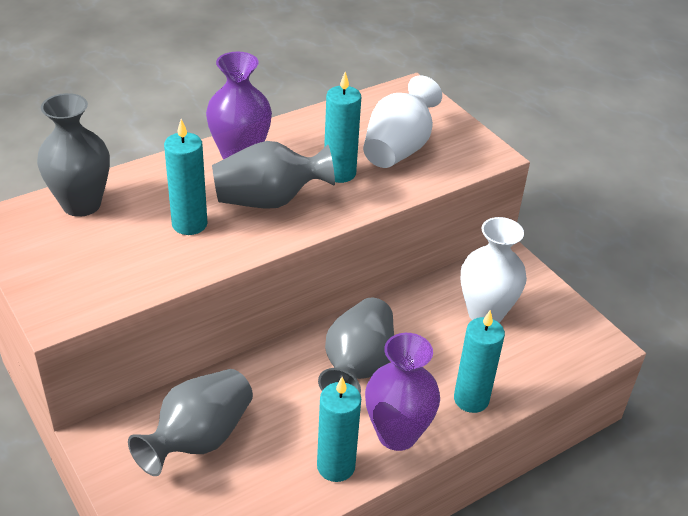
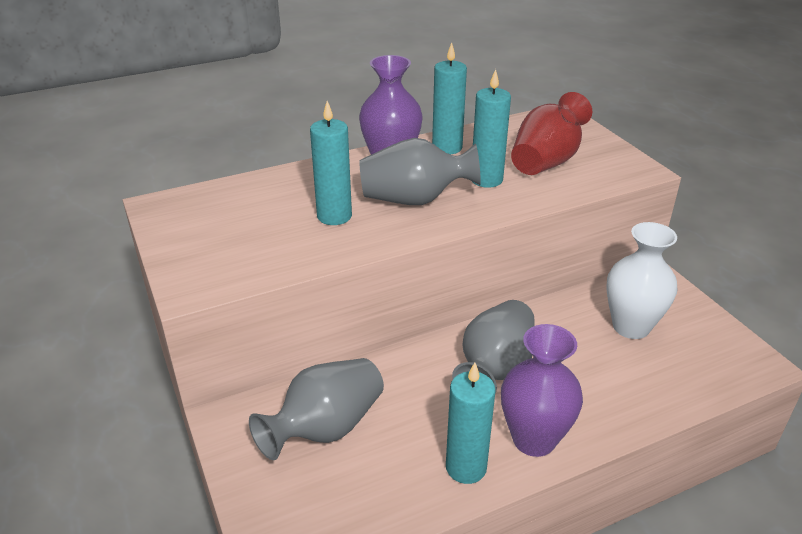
camera: 10 degrees right, 5 degrees down
grey vase [37,93,110,217] -> none
white vase [363,75,442,168] -> red vase [511,92,592,175]
turquoise candle [454,310,505,413] -> turquoise candle moved to [432,42,467,154]

